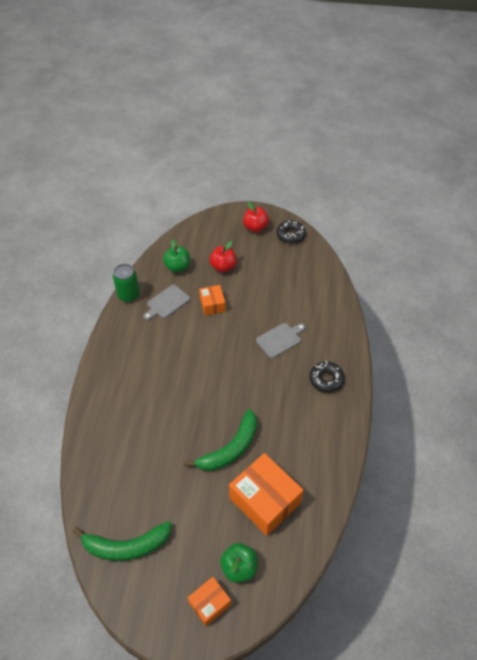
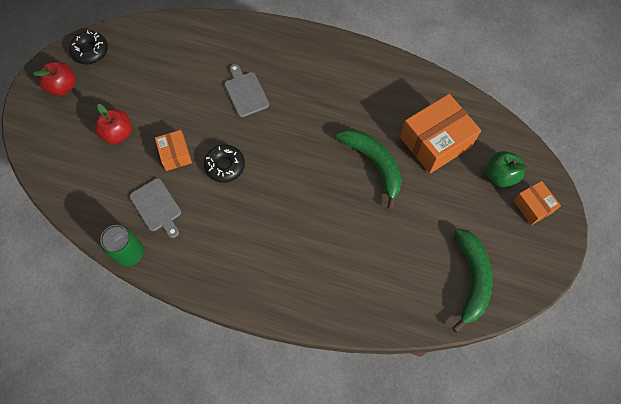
camera: 80 degrees left, 15 degrees up
green apple [163,239,190,273] -> none
orange box [199,285,226,316] -> orange box turned 75 degrees clockwise [155,130,192,171]
black donut [309,361,345,393] -> black donut moved to [204,144,245,183]

